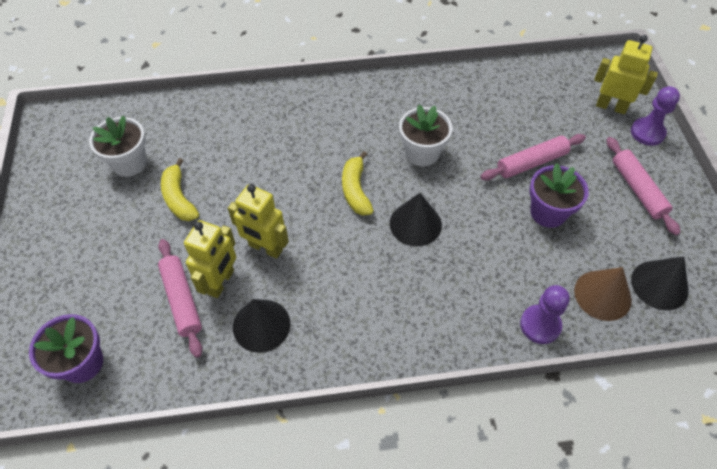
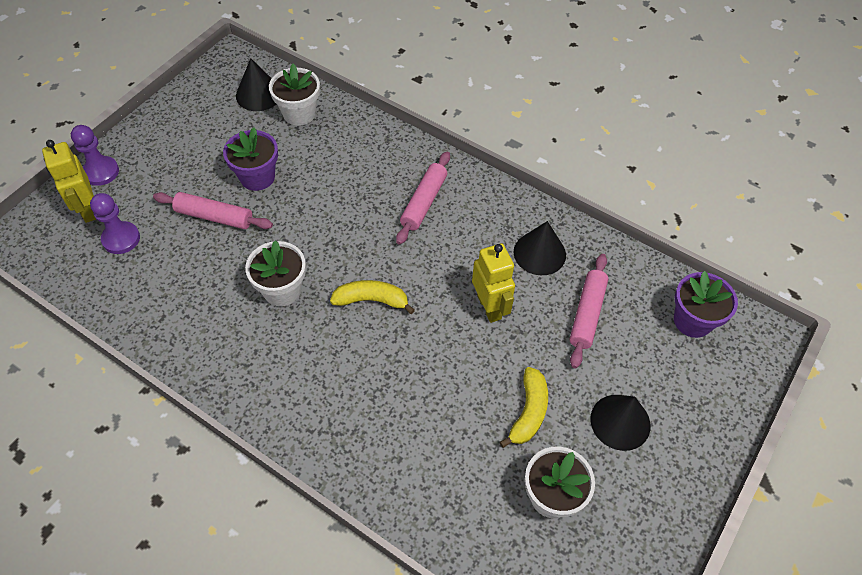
camera: 140 degrees left, 0 degrees up
yellow robot [184,220,236,298] -> none
yellow banana [342,151,374,216] -> yellow banana turned 120 degrees counterclockwise [330,280,415,314]
black cone [390,193,442,246] -> black cone moved to [590,395,650,451]
purple pawn [520,285,570,344] -> purple pawn moved to [90,193,140,254]
brown cone [574,267,632,321] -> white flower pot [269,64,320,126]
pink rolling pin [606,137,680,235] -> pink rolling pin moved to [396,151,450,245]

